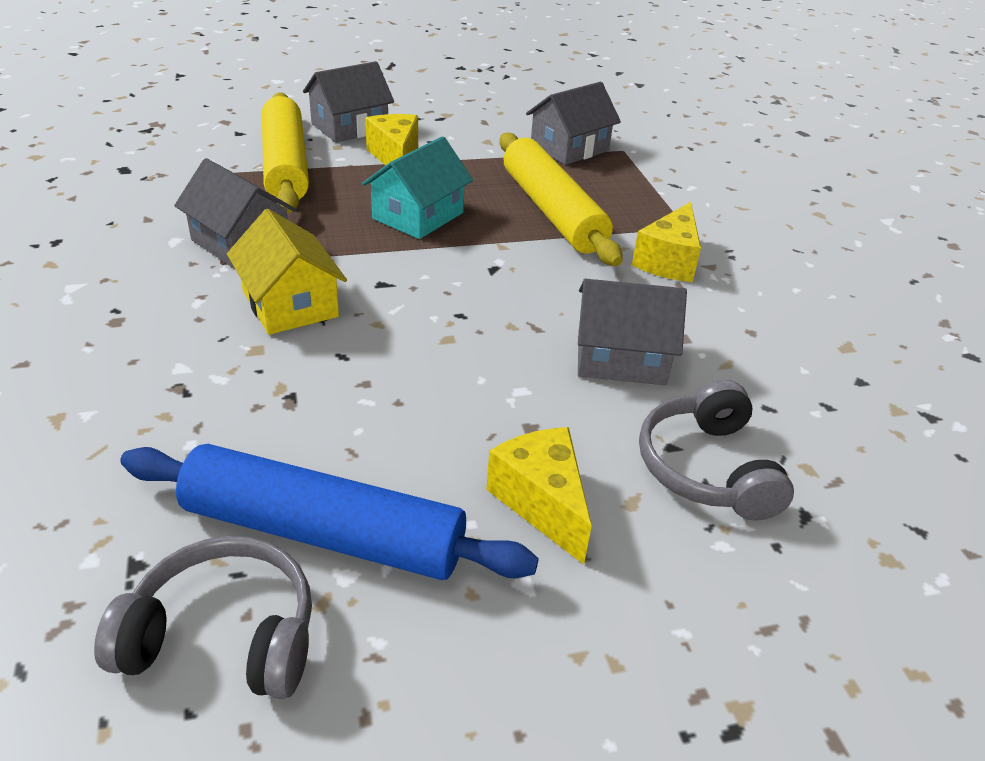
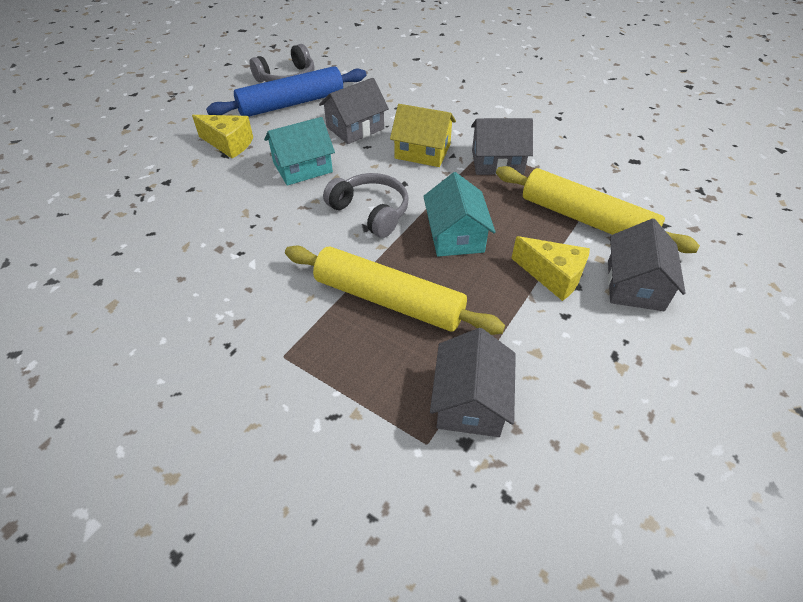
camera: 140 degrees right, 10 degrees up
grey house [578,279,687,385] -> grey house moved to [319,78,389,144]
yellow cheese [632,202,701,282] -> none
grey headphones [639,380,794,521] -> grey headphones moved to [323,173,409,238]
none -> turquoise house [264,117,335,186]

